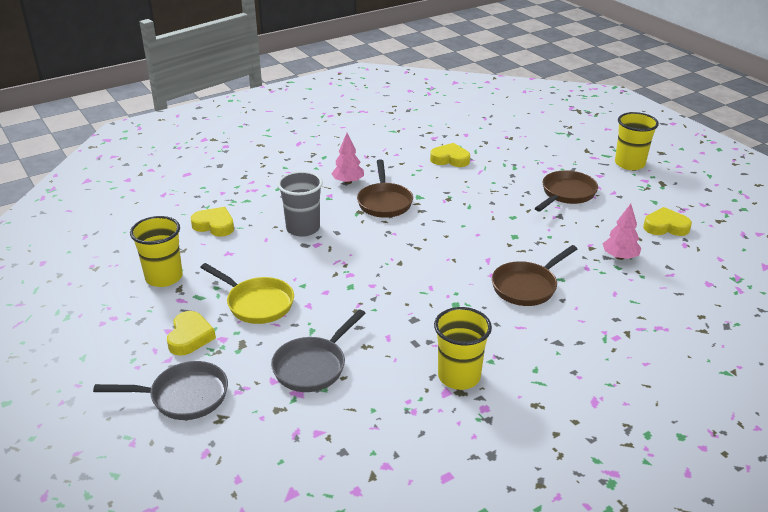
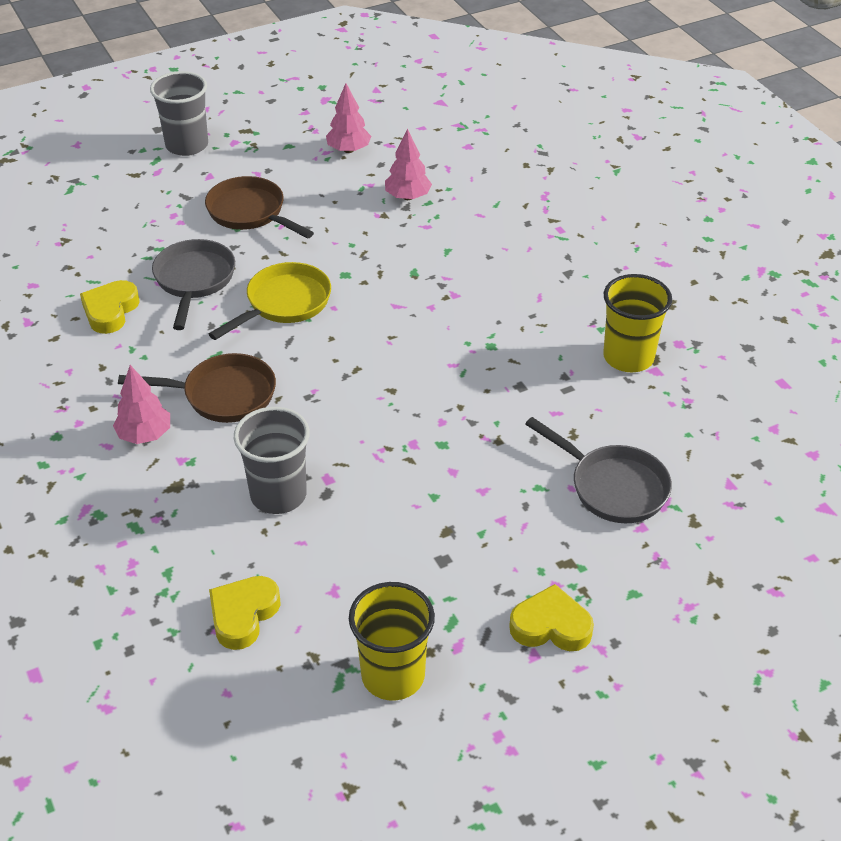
camera: 85 degrees left, 10 degrees up
grey pan [93,361,228,420] -> grey pan moved to [152,239,235,330]
yellow pan [200,263,294,324] -> yellow pan moved to [209,262,331,340]
brown pan [492,245,577,306] -> none
yellow cup [615,112,659,170] -> grey cup [150,71,208,156]
yellow heart [643,207,692,236] -> pink tree [326,83,371,153]

